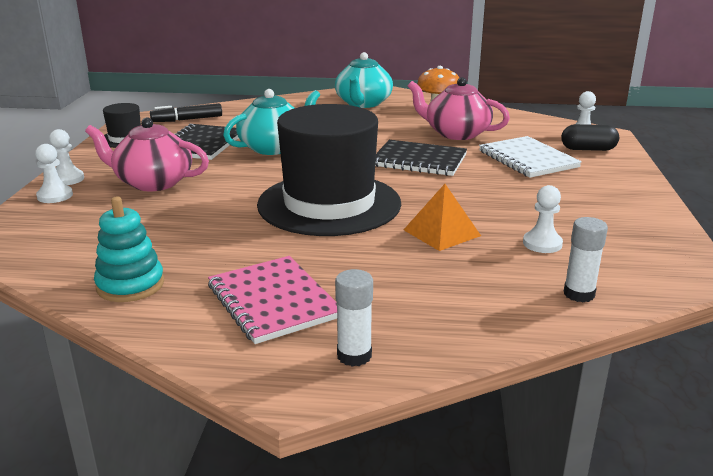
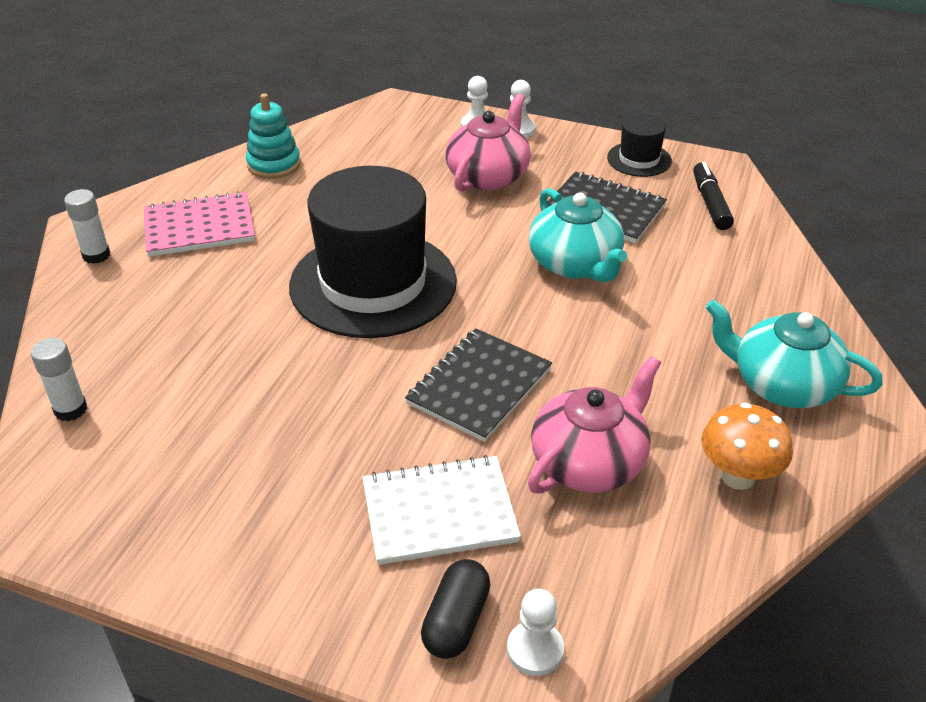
camera: 105 degrees right, 15 degrees up
orange pyramid [404,184,481,251] -> none
white pawn [523,185,563,253] -> none

